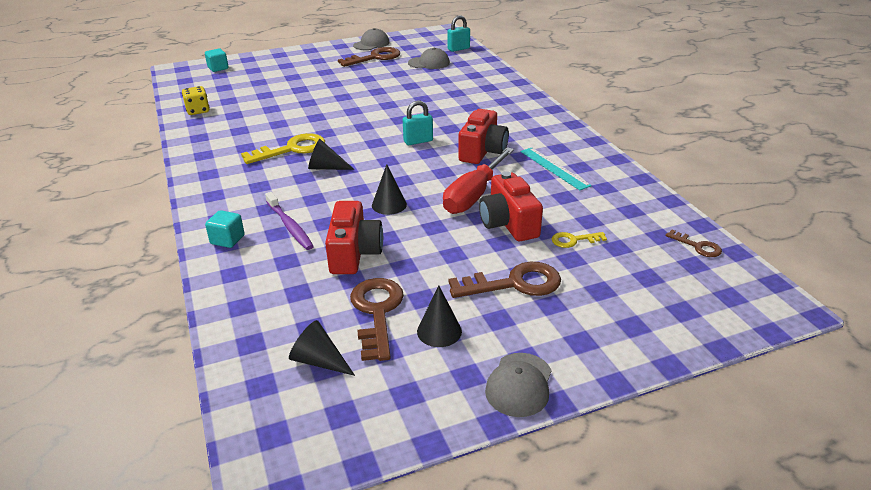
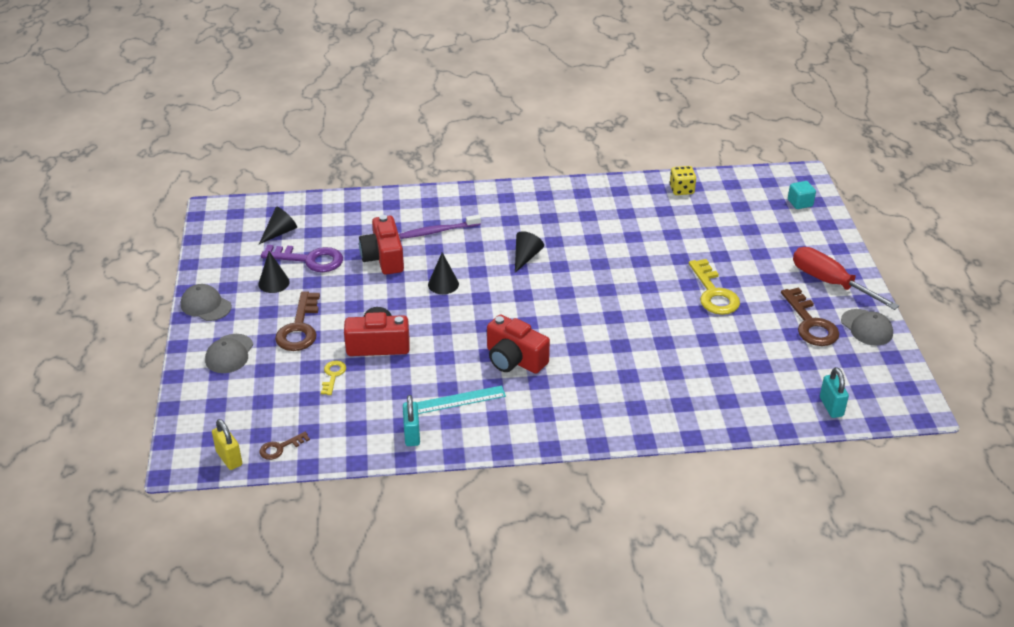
camera: 105 degrees right, 5 degrees up
turquoise cube [205,210,245,248] -> none
yellow key [241,133,325,164] -> yellow key moved to [689,259,740,315]
red camera [325,201,383,274] -> red camera turned 60 degrees clockwise [359,215,404,275]
brown key [350,278,404,361] -> purple key [261,245,343,272]
turquoise padlock [403,100,433,145] -> turquoise padlock moved to [403,395,420,446]
grey cap [408,48,450,69] -> grey cap moved to [205,334,253,373]
red screwdriver [443,147,514,214] -> red screwdriver moved to [793,247,899,310]
none -> yellow padlock [212,419,242,470]

